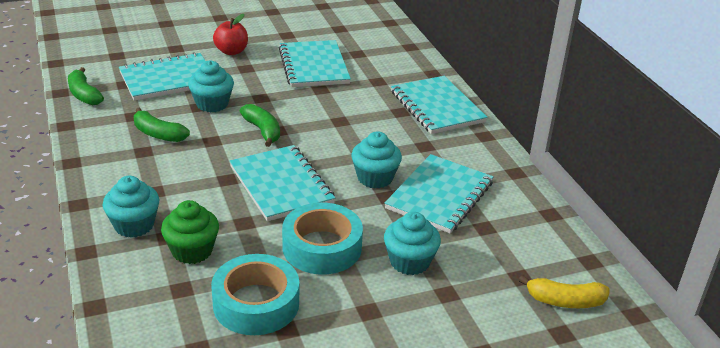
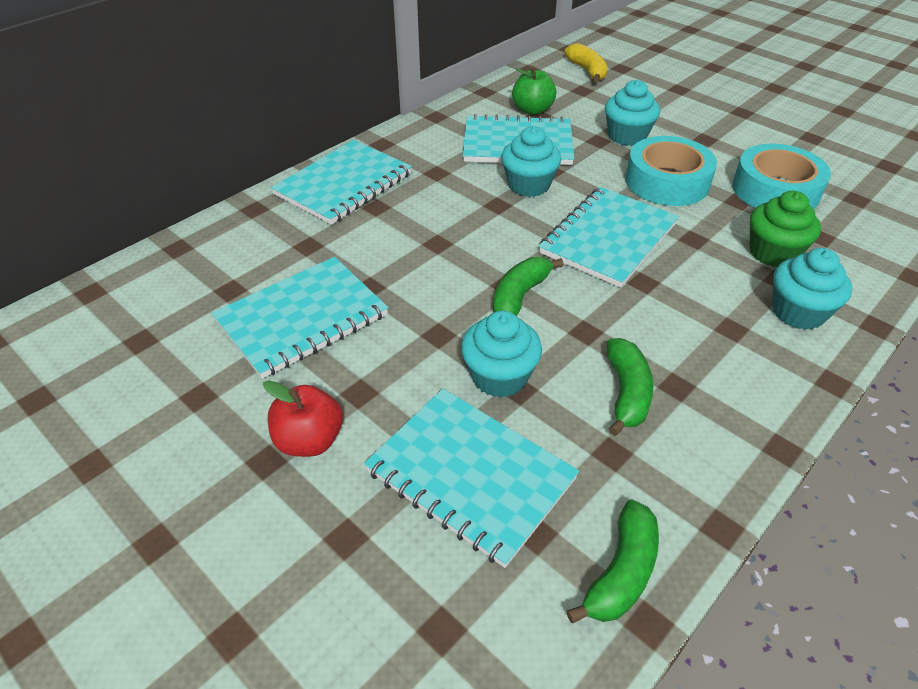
camera: 115 degrees left, 10 degrees up
none -> green apple [512,66,556,115]

